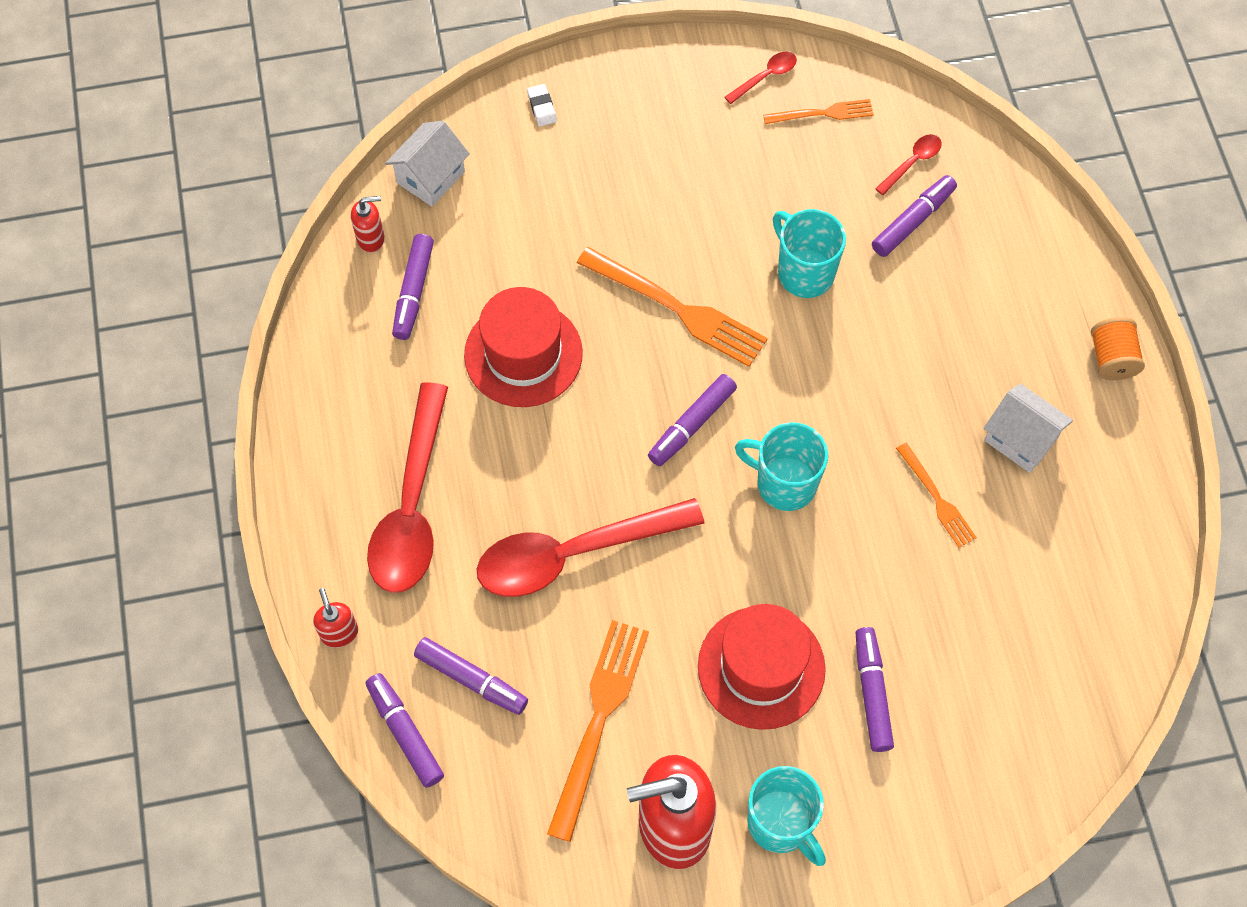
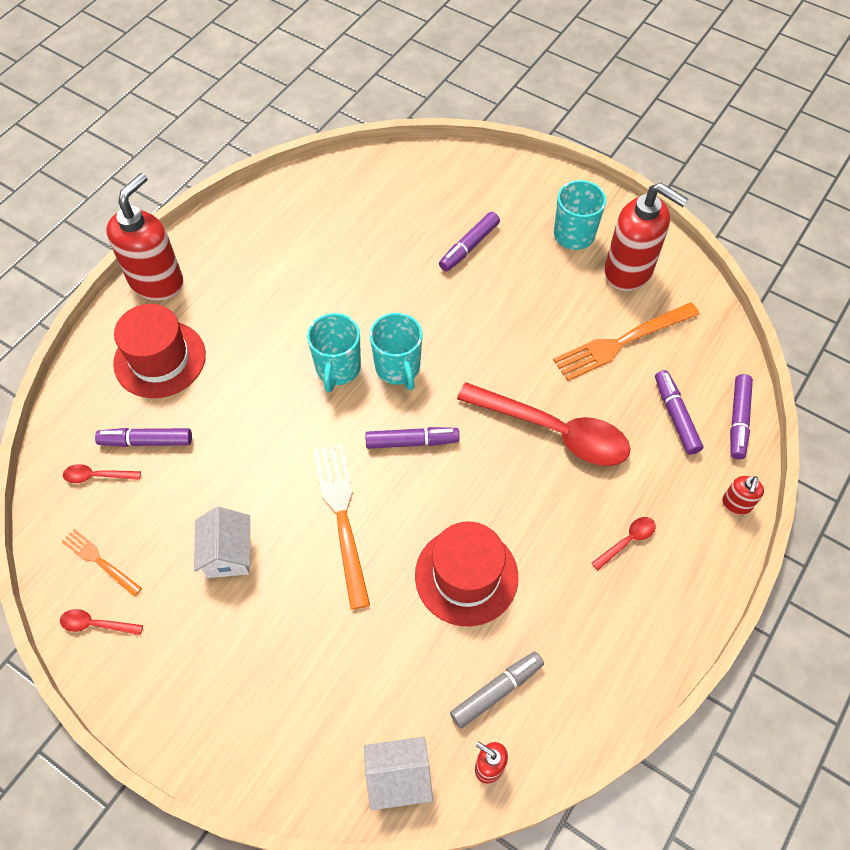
camera: 135 degrees left, 5 degrees down
red spoon [367,383,448,593] -> red spoon [591,517,656,570], size x0.41
purple marker [392,234,434,340] -> grey marker [450,651,544,729]
white eraser [527,84,557,126] -> none
red hat [698,604,826,730] -> red hat moved to [113,304,206,398]
turquoise mug [773,209,846,298] -> turquoise mug moved to [307,313,361,393]
orange fork [896,443,977,548] -> none
white house [984,384,1073,473] -> white house moved to [194,507,250,578]
orange spool [1091,317,1145,380] -> red soap dispenser [106,173,183,300]

